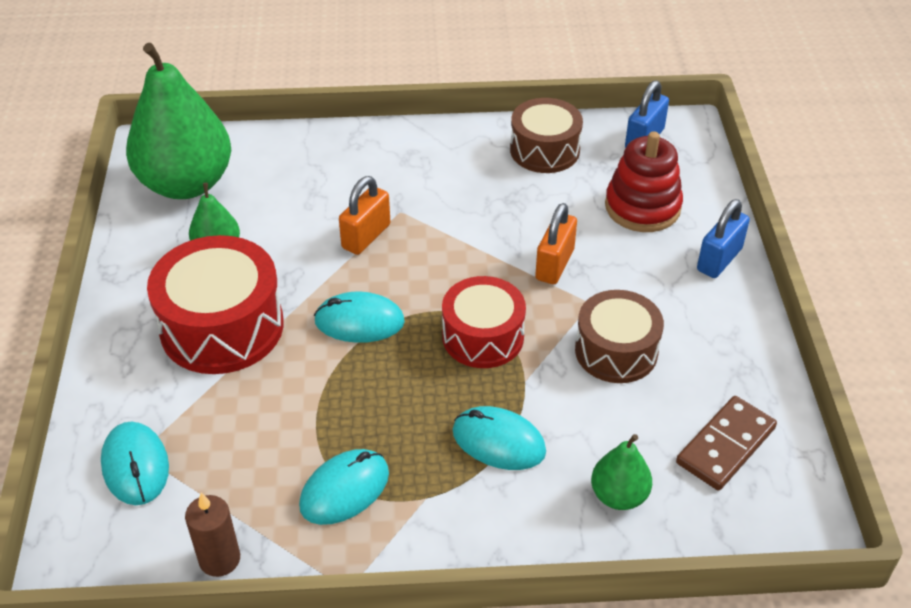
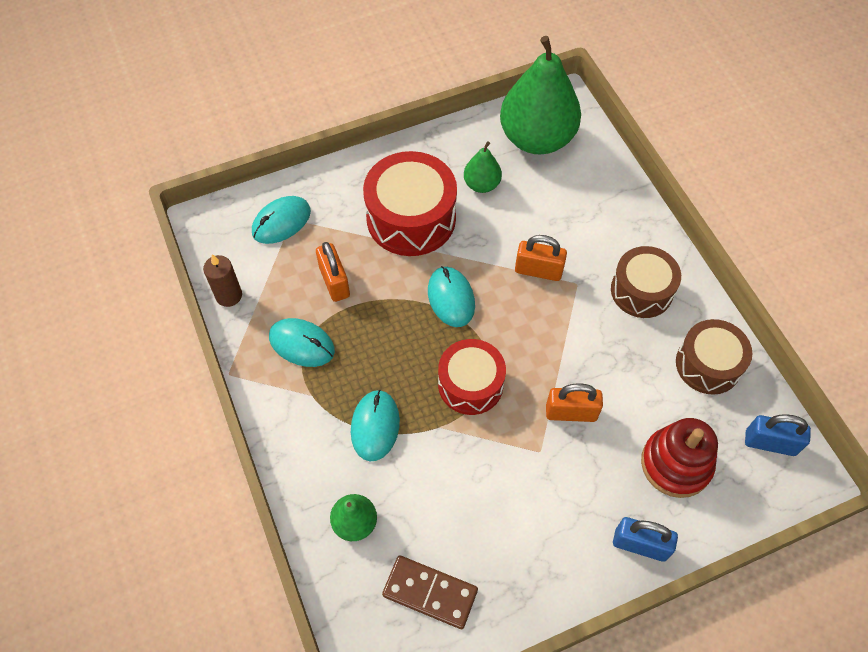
camera: 70 degrees right, 15 degrees up
brown drum [575,290,664,383] -> brown drum moved to [611,246,681,318]
none -> orange padlock [316,242,350,302]

